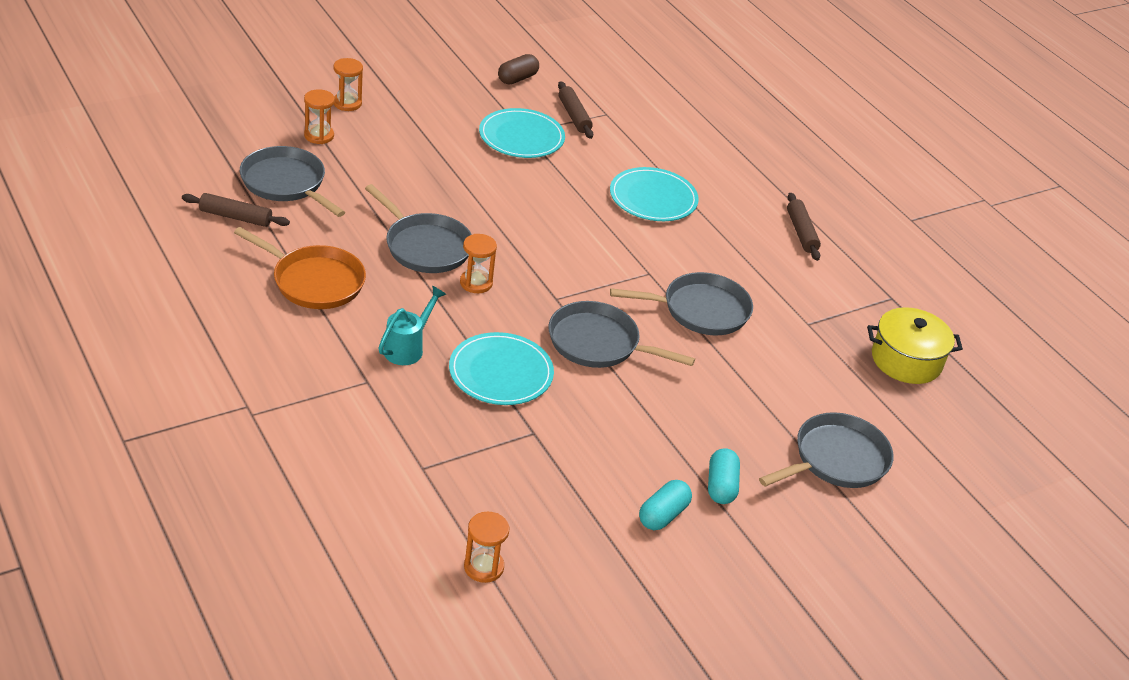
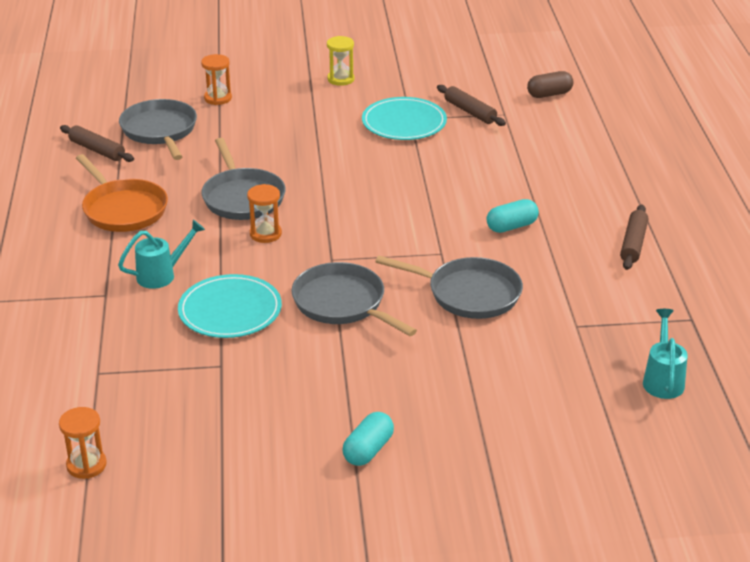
camera: 30 degrees right, 5 degrees down
orange hourglass [334,58,363,111] -> none
brown capsule [498,54,539,84] -> brown capsule moved to [527,71,573,98]
brown rolling pin [558,81,593,139] -> brown rolling pin turned 45 degrees counterclockwise [437,85,506,126]
turquoise plate [610,167,699,221] -> none
turquoise capsule [639,480,692,530] -> turquoise capsule moved to [487,199,539,233]
grey pan [759,412,894,488] -> none
yellow pot [867,307,963,384] -> turquoise watering can [643,309,688,399]
none -> yellow hourglass [327,36,354,86]

